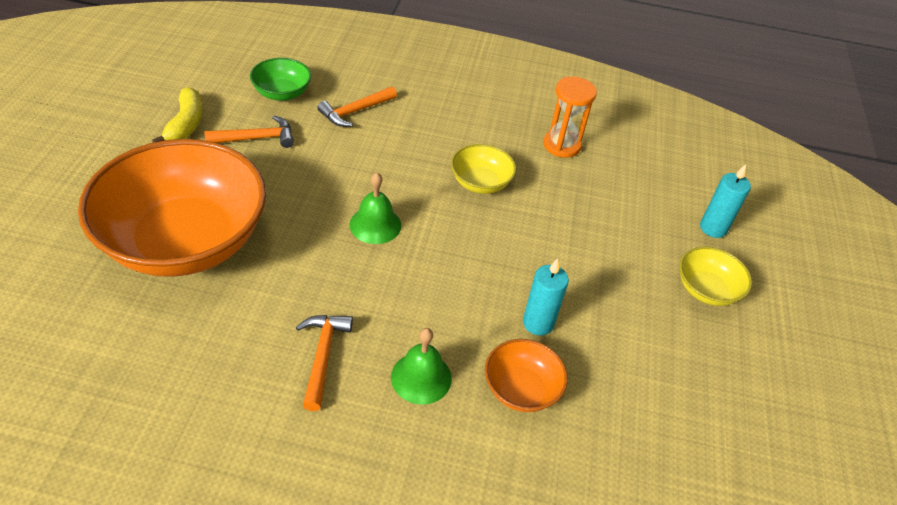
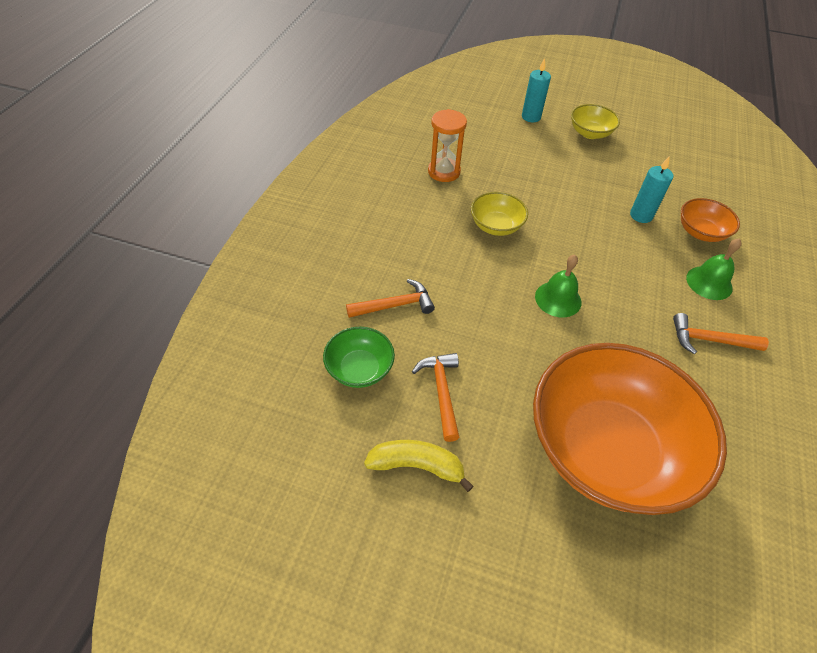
camera: 80 degrees left, 5 degrees up
orange hammer [317,86,397,127] -> orange hammer turned 75 degrees counterclockwise [346,279,435,318]

